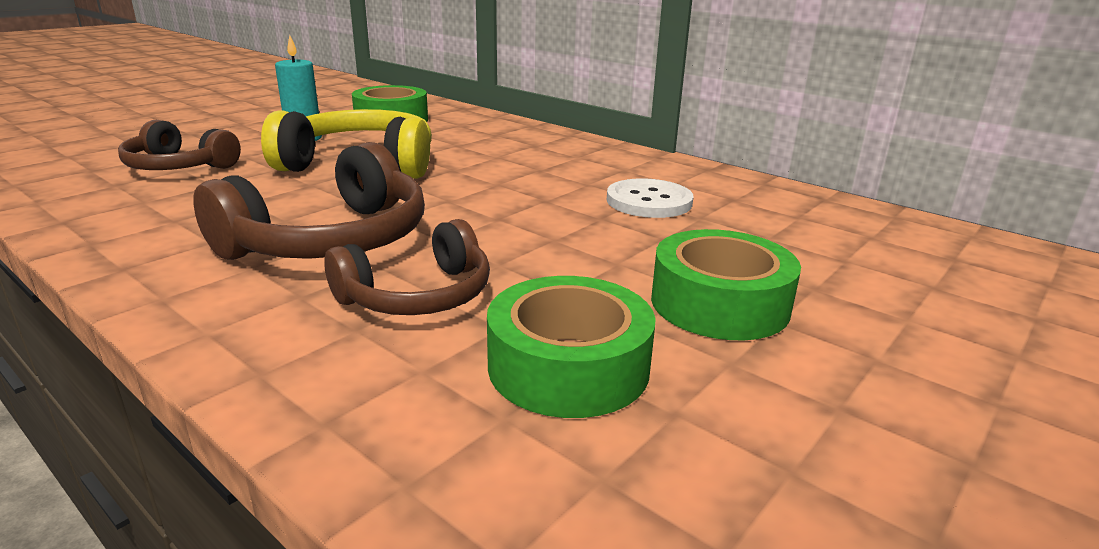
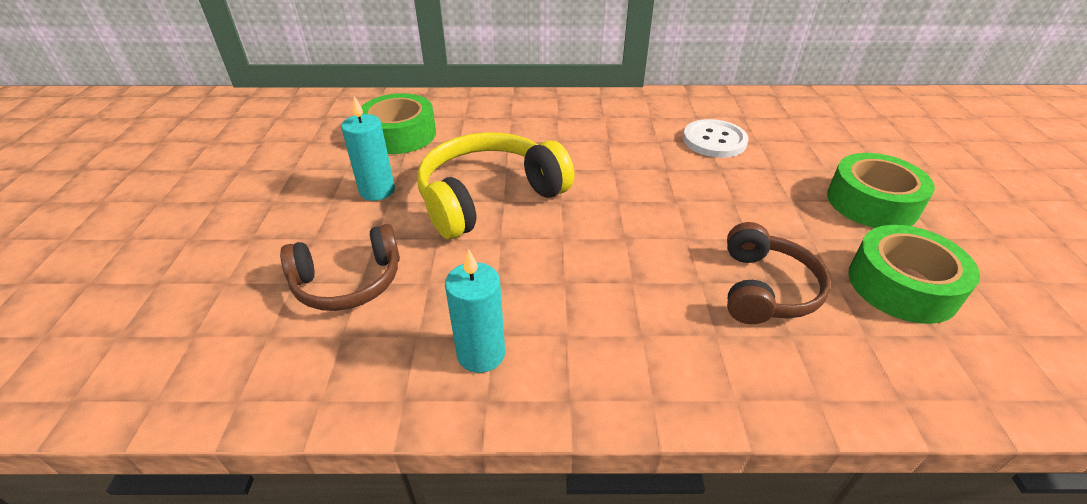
camera: 40 degrees left, 15 degrees up
brown headphones [193,142,425,260] -> none
none -> turquoise candle [445,249,505,373]

